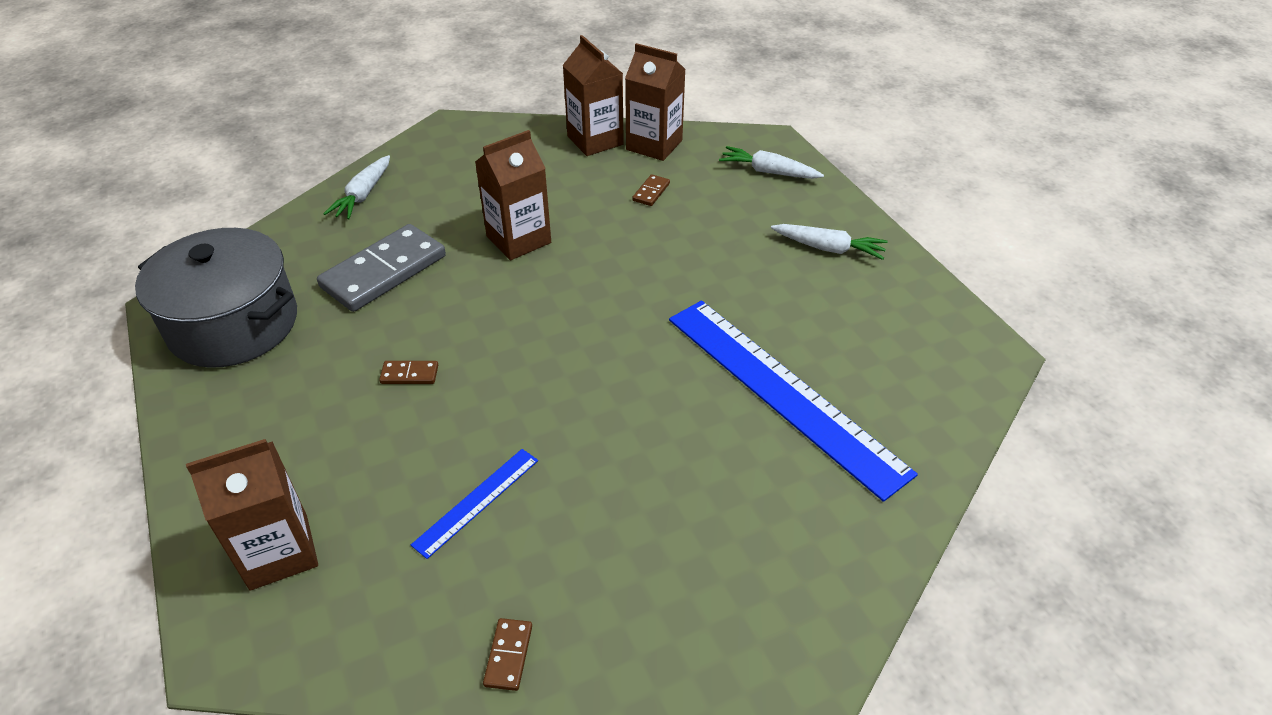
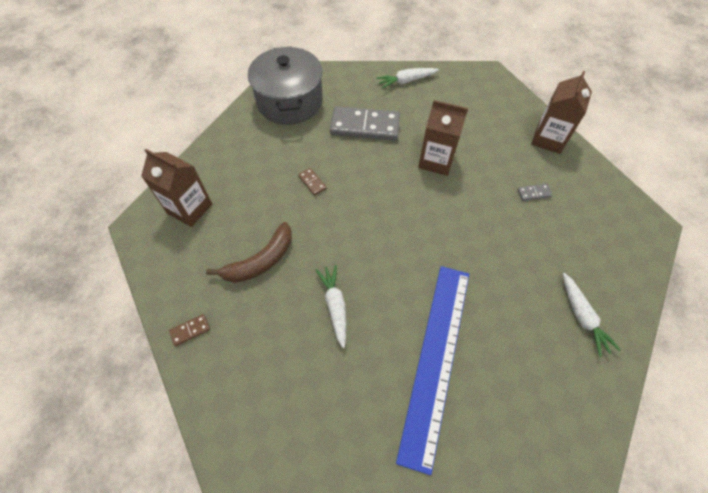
camera: 55 degrees right, 15 degrees up
blue ruler [411,449,538,559] -> brown banana [206,222,292,283]
brown carton [625,43,686,161] -> none
brown domino [632,174,670,206] -> grey domino [518,184,552,201]
white carrot [719,146,824,179] -> white carrot moved to [315,265,346,348]

